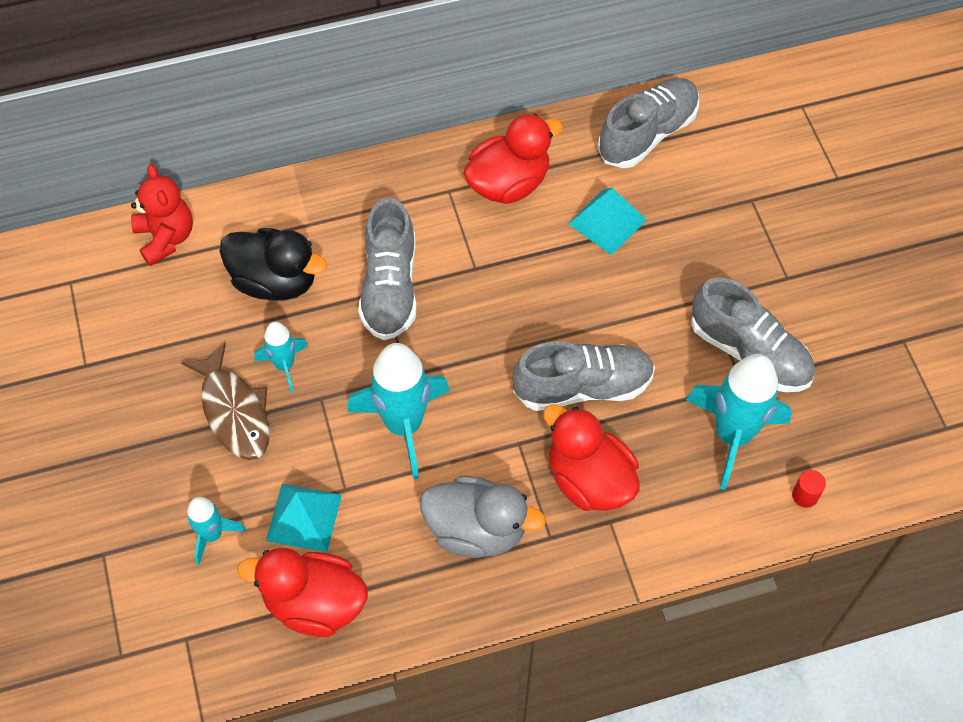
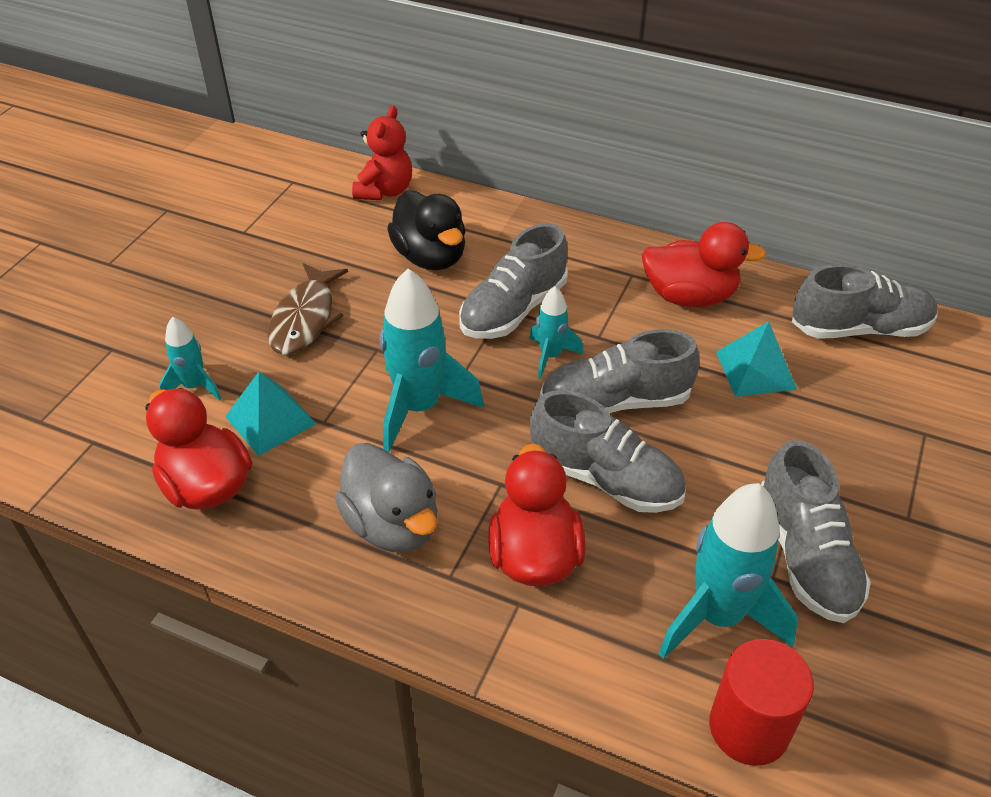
camera: 40 degrees right, 15 degrees down
turquoise rocket [254,321,308,393] -> turquoise rocket moved to [529,287,584,379]
red cylinder [792,470,826,508] -> red cylinder [709,639,814,766], size x2.24
none -> grey shoe [540,329,700,413]

